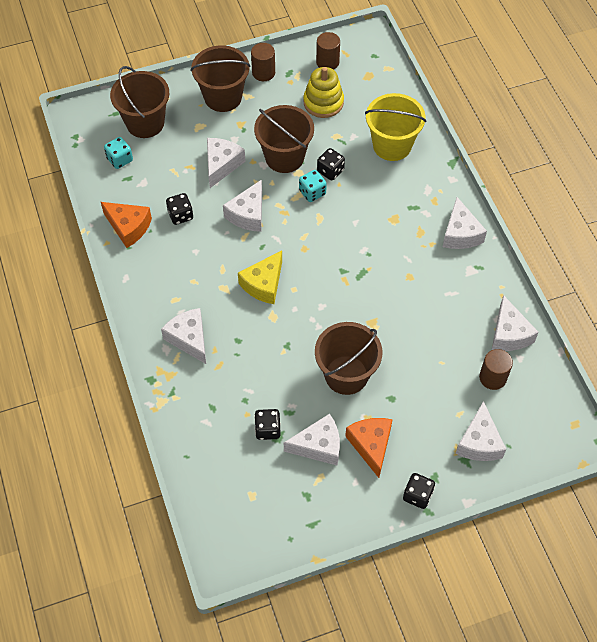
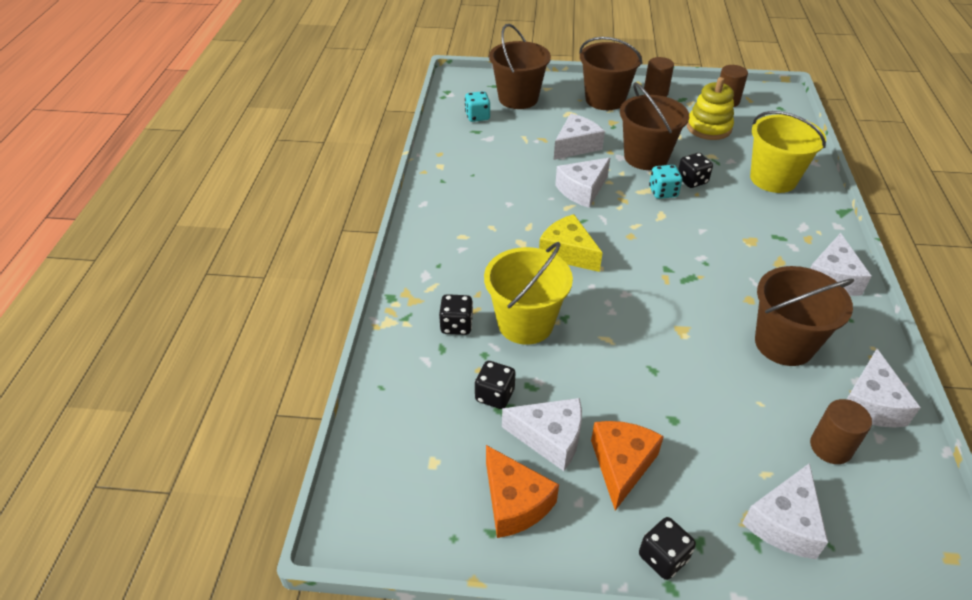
camera: 25 degrees right, 15 degrees down
orange cheese [101,202,152,248] -> orange cheese moved to [486,445,559,538]
white cheese [161,308,206,364] -> none
black dice [166,193,193,225] -> black dice moved to [439,294,473,335]
yellow cheese [238,250,282,304] -> yellow cheese turned 75 degrees clockwise [539,214,603,272]
brown bucket [315,322,382,395] -> brown bucket moved to [755,266,854,366]
none -> yellow bucket [484,242,573,345]

